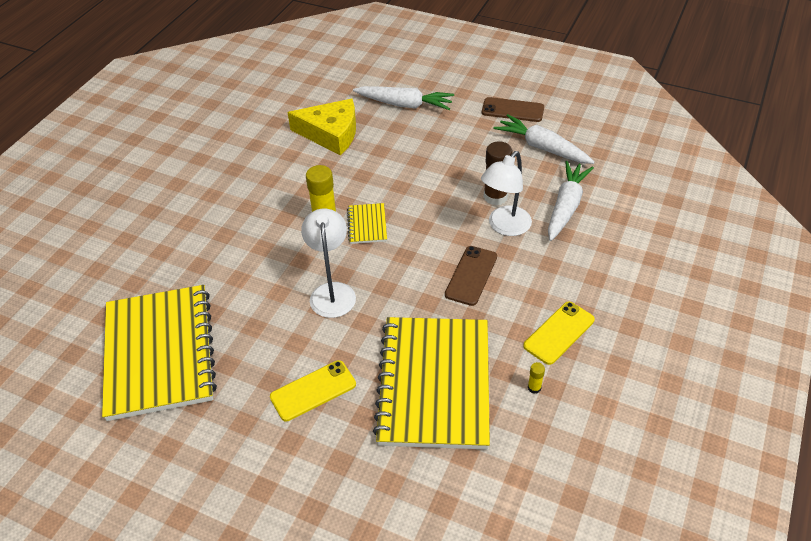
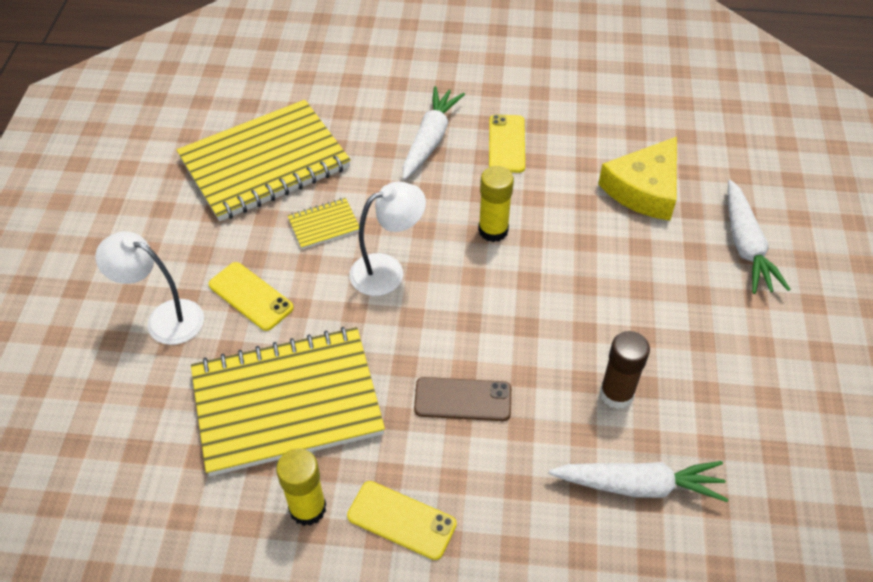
camera: 70 degrees right, 5 degrees up
yellow cheese [288,99,356,155] -> yellow cheese turned 45 degrees clockwise [598,137,677,221]
yellow notebook [347,203,387,244] -> yellow notebook moved to [288,198,359,249]
white lamp [481,151,532,236] -> white lamp moved to [95,231,204,345]
brown phone [482,97,544,122] -> none
white carrot [494,114,595,164] -> white carrot moved to [403,86,465,180]
yellow glue stick [528,362,545,394] -> yellow glue stick [276,448,326,526], size x2.17
none -> yellow phone [489,114,525,173]

